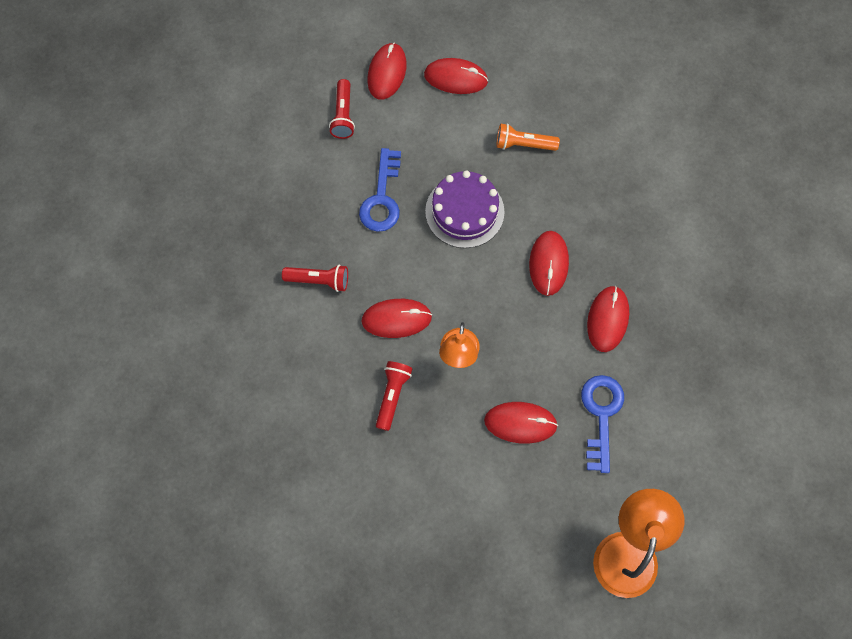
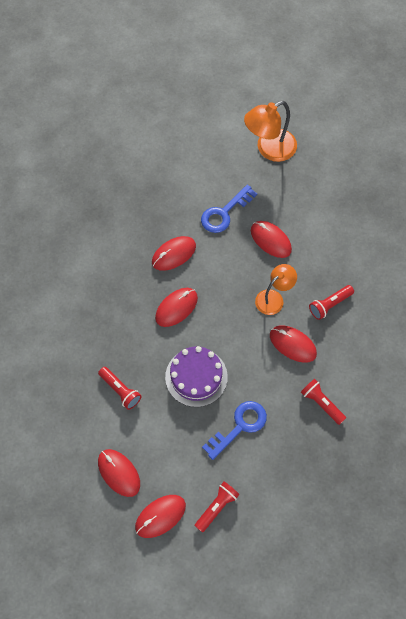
camera: 140 degrees left, 5 degrees down
orange flashlight [497,123,560,151] -> red flashlight [98,367,141,410]

